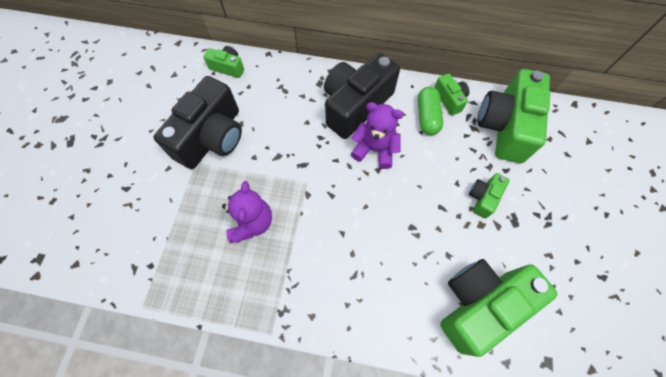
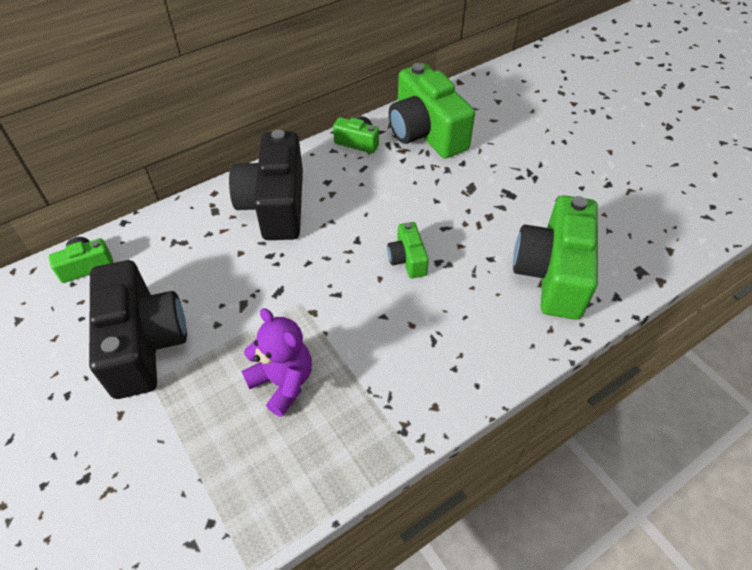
camera: 45 degrees left, 15 degrees down
purple teddy bear [351,102,403,169] -> none
green capsule [418,87,443,135] -> none
green camera [469,173,509,219] -> green camera moved to [387,222,429,278]

